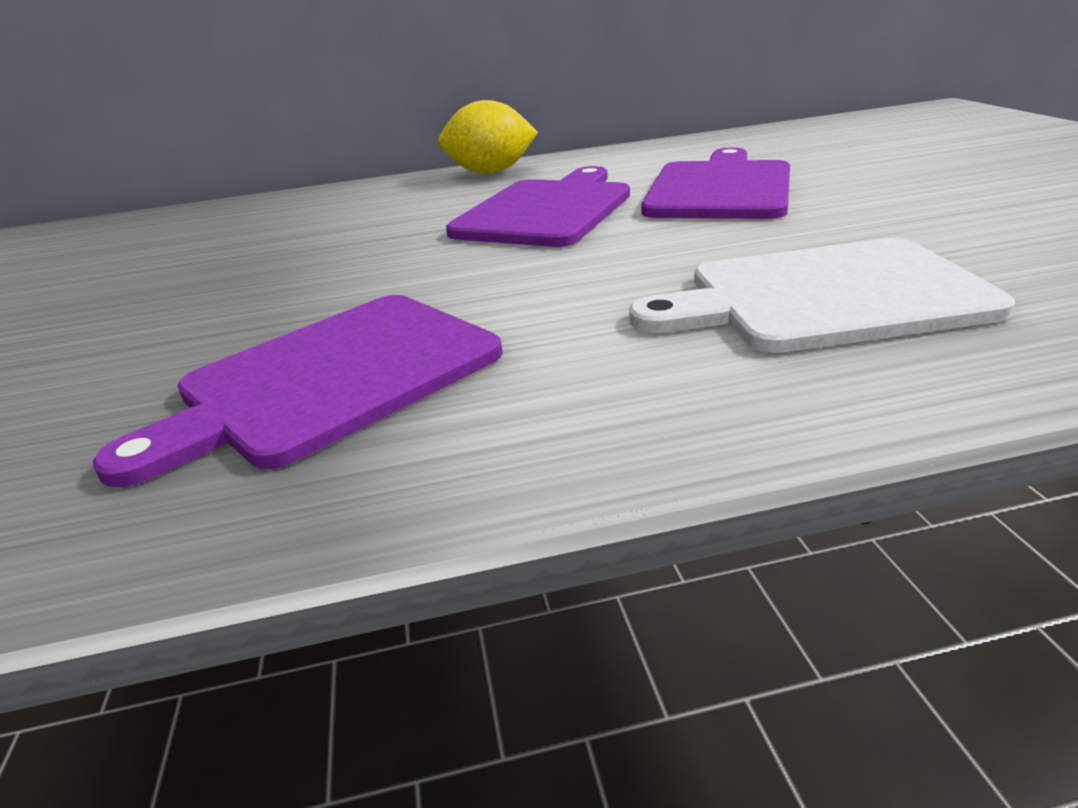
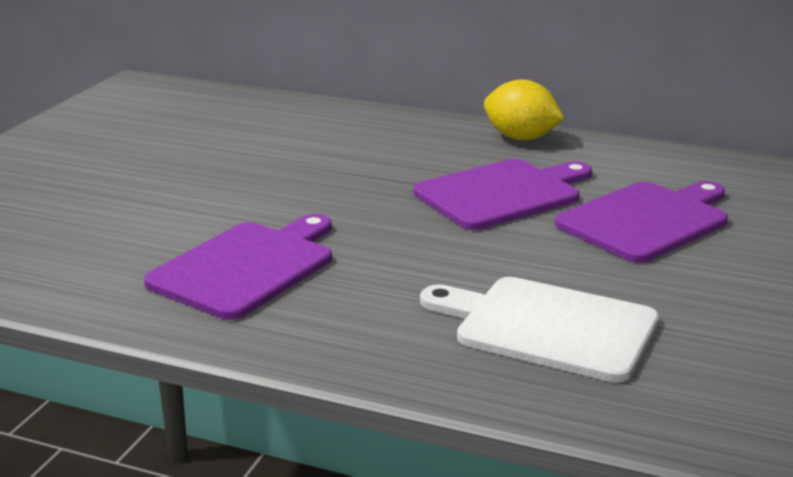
camera: 30 degrees right, 5 degrees down
purple cutting board [93,295,503,487] -> purple cutting board turned 135 degrees clockwise [144,214,332,320]

